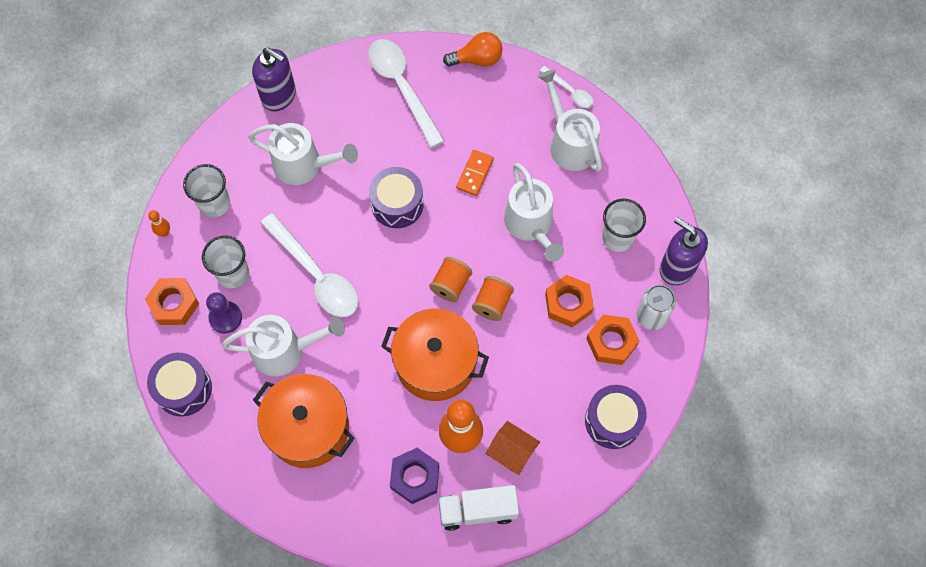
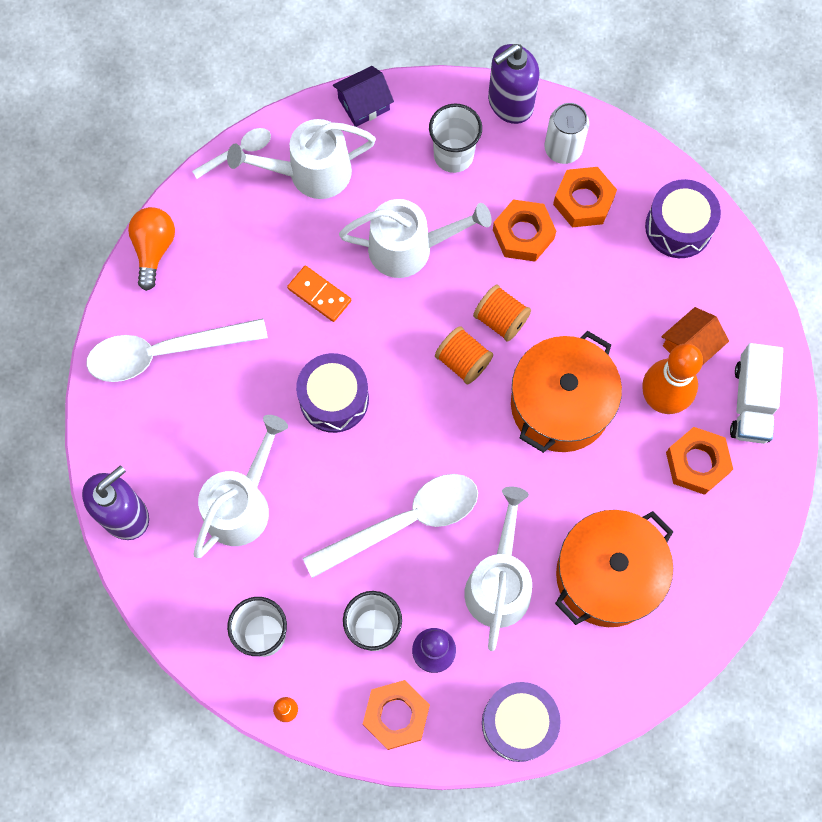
camera: 75 degrees left, 5 degrees up
purple nut [390,448,439,504] -> orange nut [666,427,733,495]
none -> purple house [333,66,394,127]

